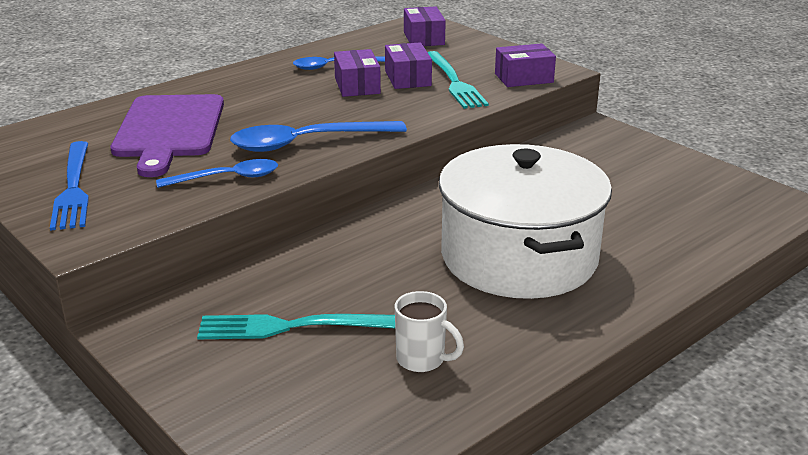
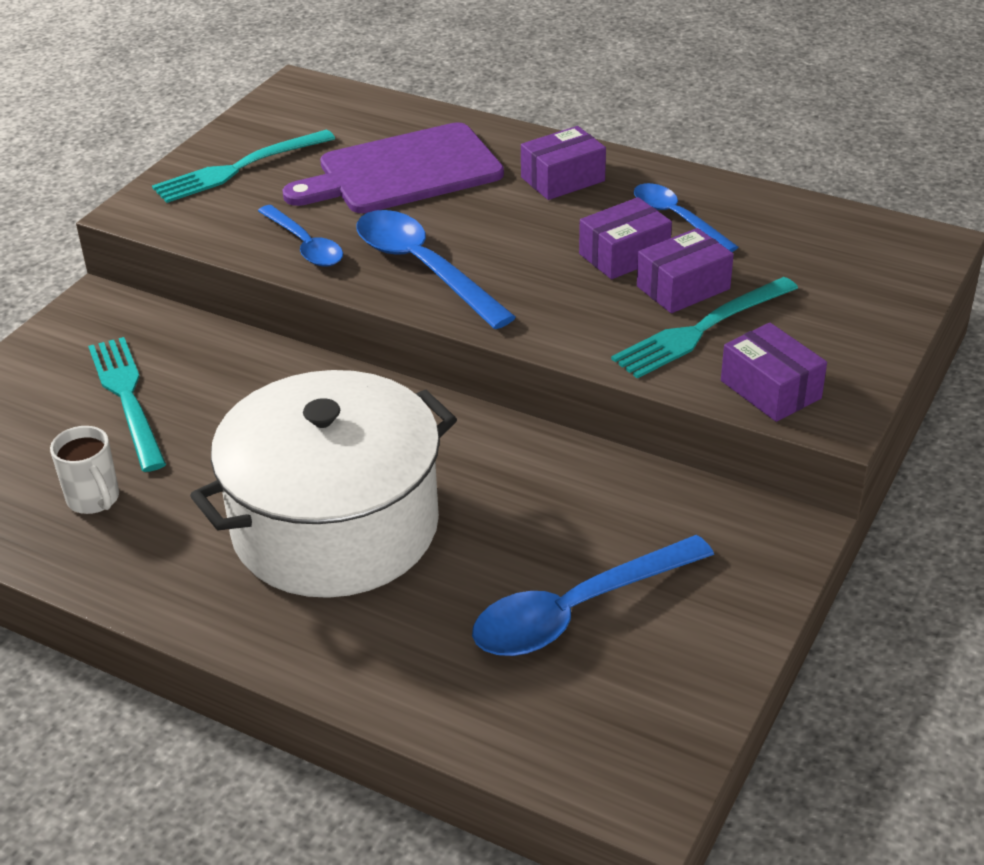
camera: 70 degrees right, 10 degrees up
blue fork [50,141,89,231] -> turquoise fork [152,130,335,203]
white mug [395,291,464,372] -> white mug turned 45 degrees counterclockwise [50,426,119,514]
purple box [404,6,446,46] -> purple box moved to [521,126,606,200]
none -> blue spoon [472,535,714,656]

